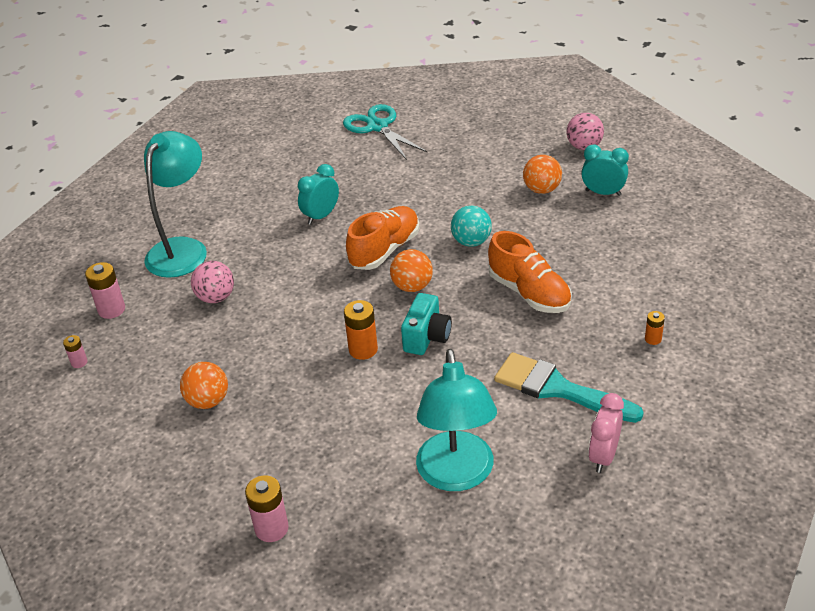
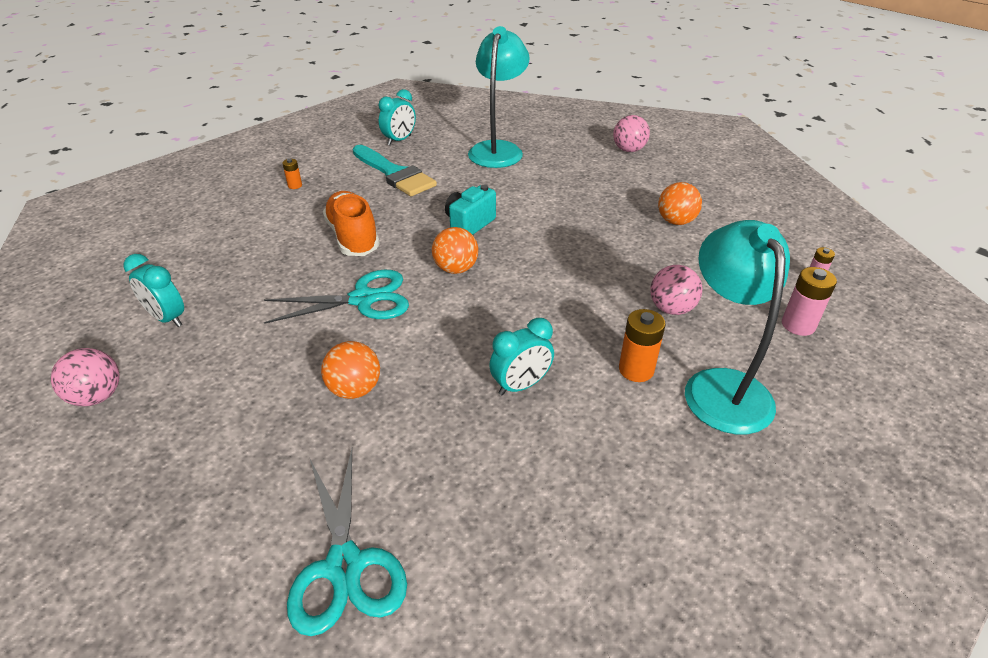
camera: 165 degrees left, 0 degrees up
turquoise lamp [144,131,207,278] -> turquoise lamp turned 135 degrees clockwise [685,220,790,434]
pink battery [245,475,289,542] -> pink ball [613,115,650,152]
orange battery [344,300,378,360] -> orange battery moved to [619,309,666,382]
orange shoe [346,206,420,270] -> none
turquoise ball [451,206,492,247] -> turquoise scissors [264,270,409,324]
orange ball [523,155,562,194] -> orange ball moved to [321,341,380,399]
pink clock [588,393,624,473] -> turquoise clock [379,89,416,145]

